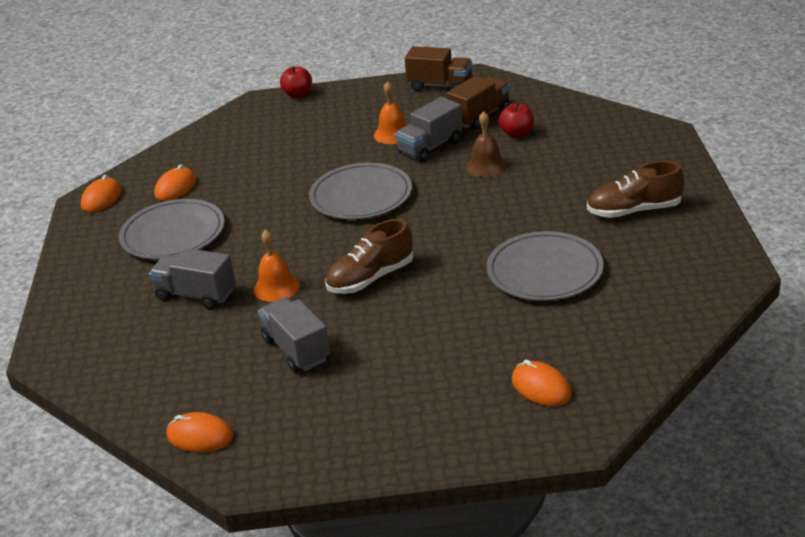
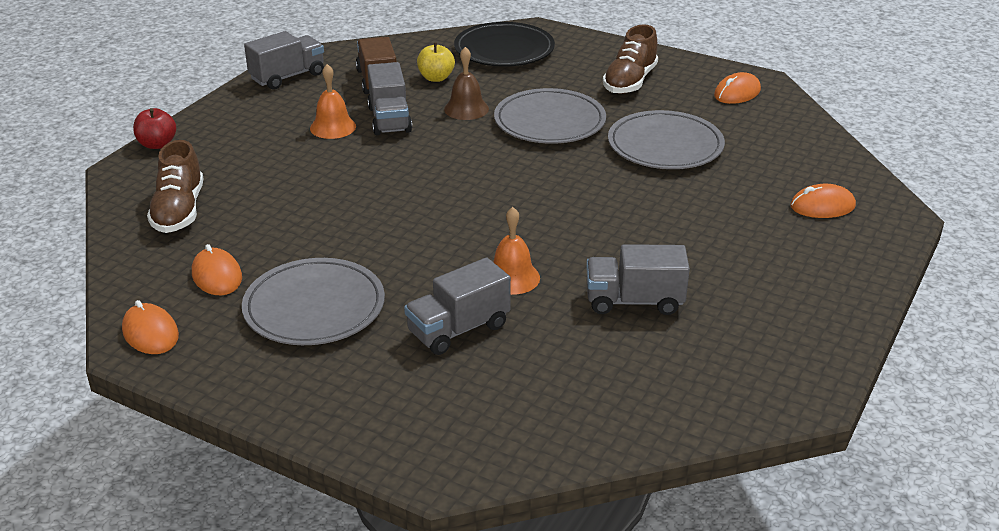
camera: 60 degrees left, 0 degrees up
orange mouse [167,412,233,453] -> orange mouse moved to [714,72,761,104]
grey plate [309,163,412,220] -> grey plate moved to [494,88,606,144]
brown shoe [325,219,414,294] -> brown shoe moved to [147,140,204,233]
brown truck [405,46,472,91] -> grey truck [244,31,324,90]
red apple [499,102,534,138] -> yellow apple [417,42,455,82]
none -> black plate [454,22,555,67]

